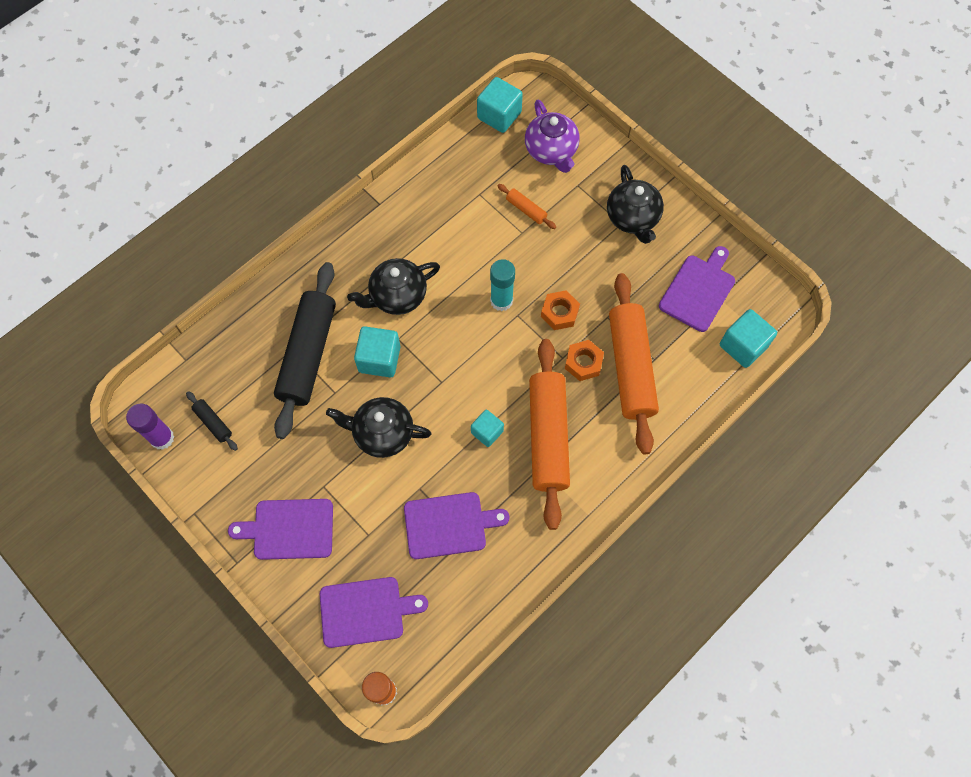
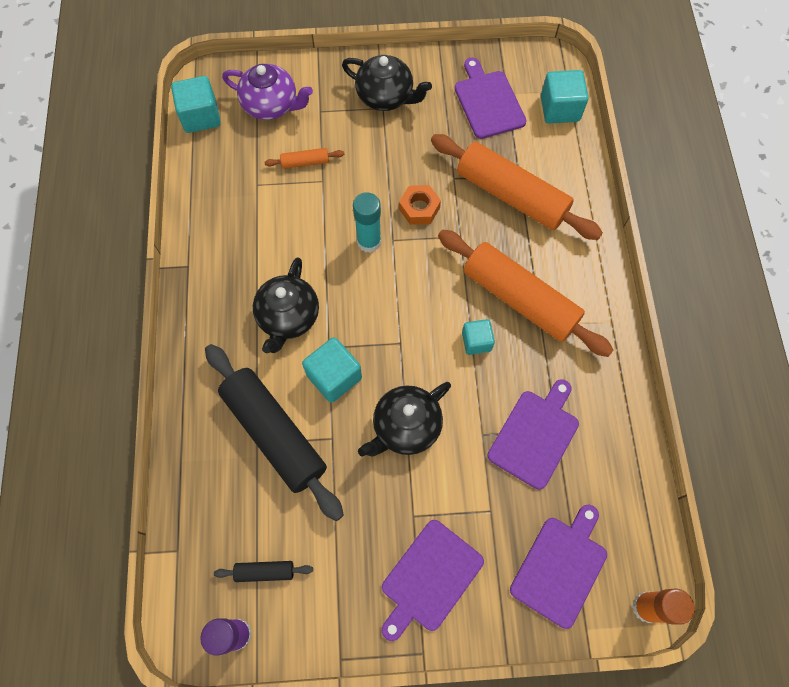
camera: 50 degrees left, 0 degrees up
orange nut [565,340,604,381] -> none

